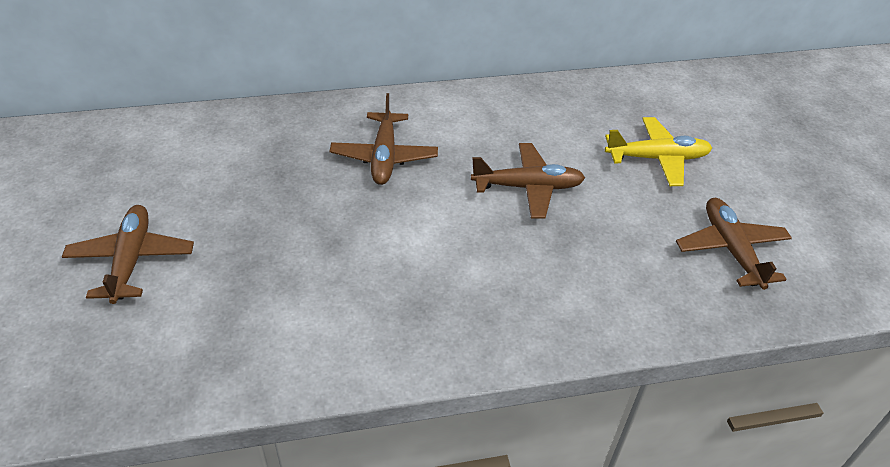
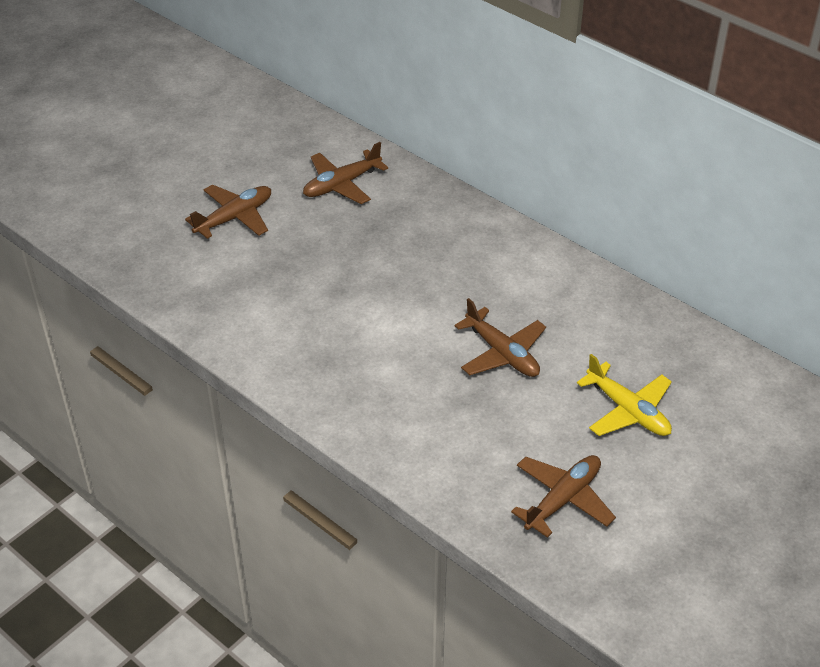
camera: 55 degrees right, 0 degrees up
brown plane [330,93,438,185] -> brown plane moved to [303,142,388,204]

